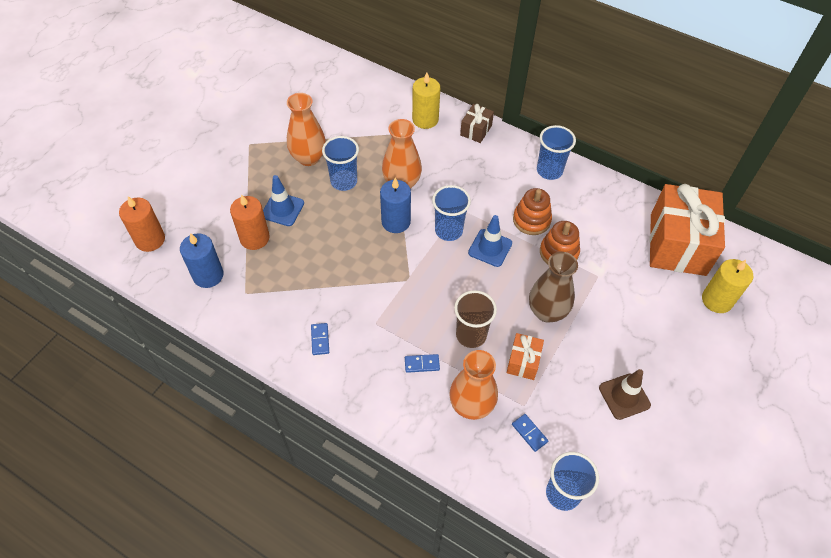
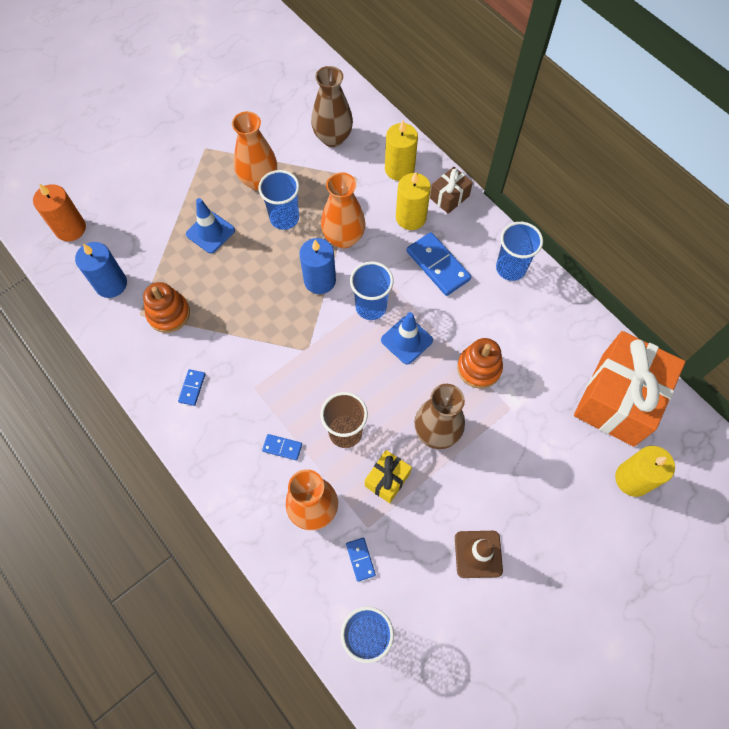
camera: 20 degrees right, 10 degrees up
orange candle [230,194,270,250] -> none
orange gift [507,333,544,380] -> yellow gift [365,450,412,503]
orange stacking toy [513,188,552,235] -> orange stacking toy moved to [143,282,190,333]
none -> brown vase [311,66,353,147]
none -> yellow candle [396,172,431,230]
none -> blue domino [407,232,471,296]

